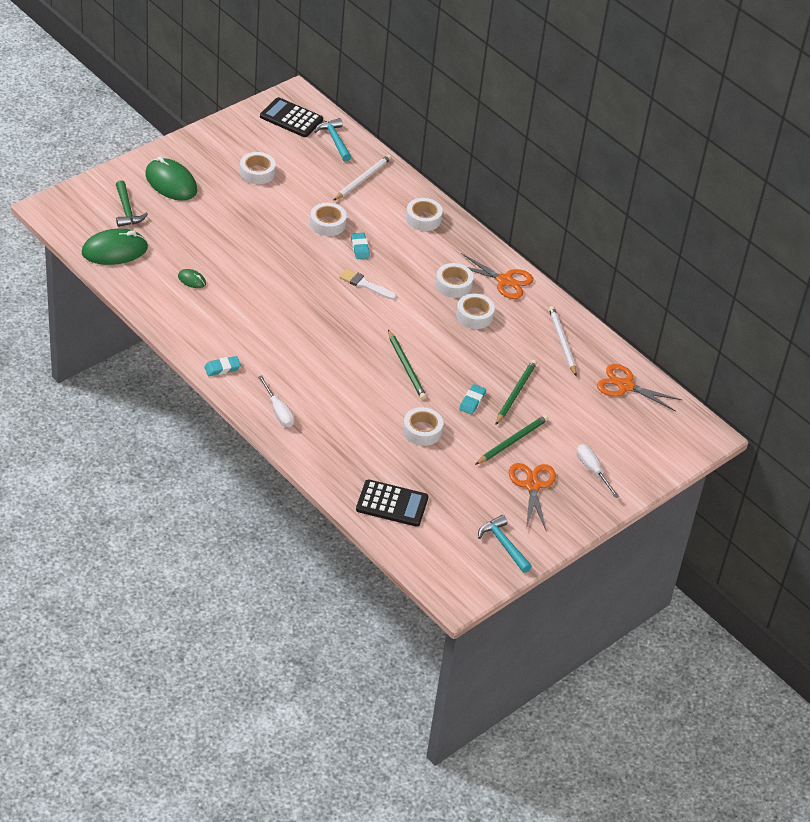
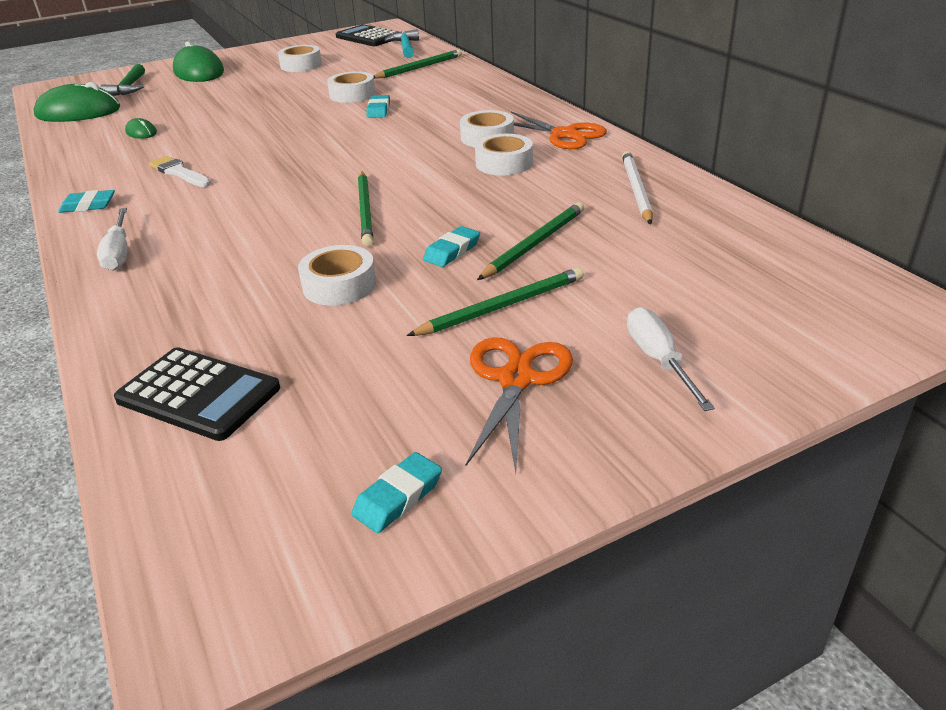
camera: 20 degrees right, 10 degrees down
white pencil [333,155,392,201] -> green pencil [373,49,462,79]
white brush [339,269,396,300] -> white brush moved to [149,156,211,187]
white tape [406,198,443,231] -> none
turquoise hammer [478,515,532,573] -> turquoise eraser [351,452,442,533]
orange scissors [597,364,682,412] -> none

